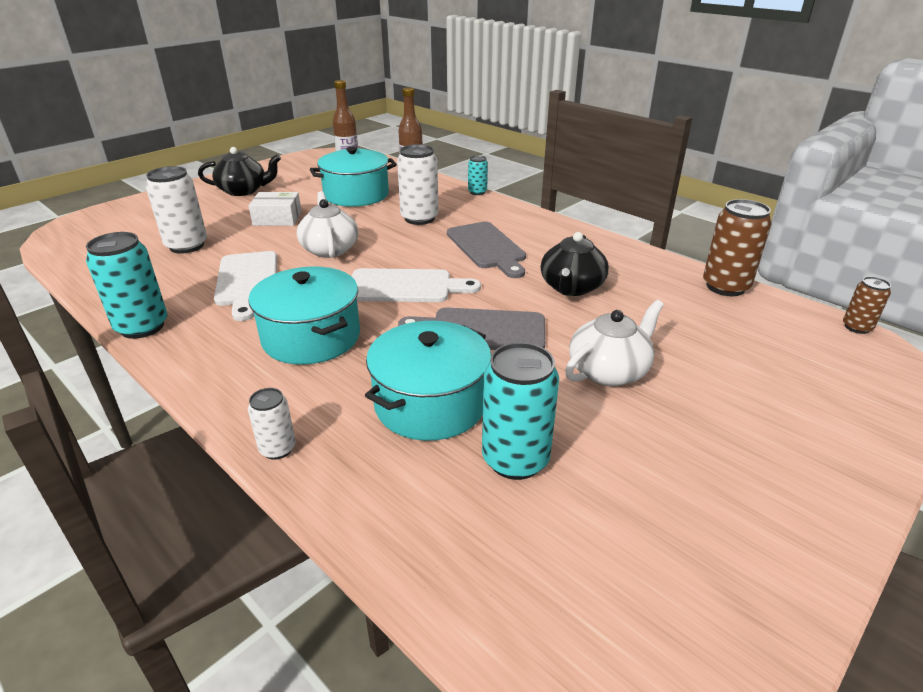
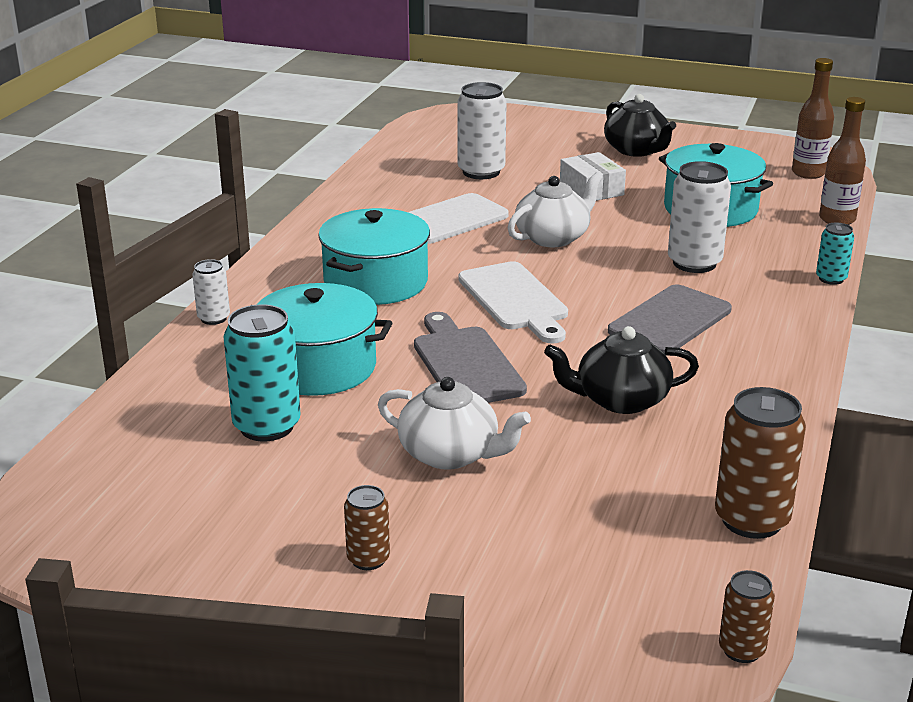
camera: 65 degrees right, 5 degrees down
turquoise can [86,232,167,339] -> none
none -> brown can [344,485,390,570]

